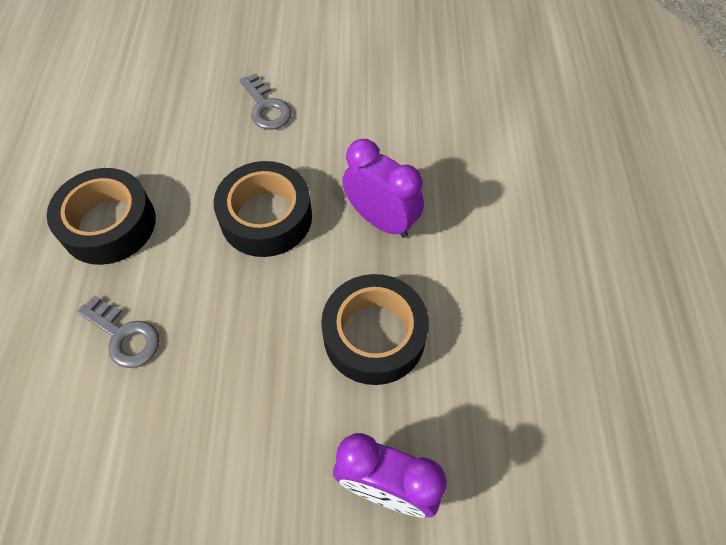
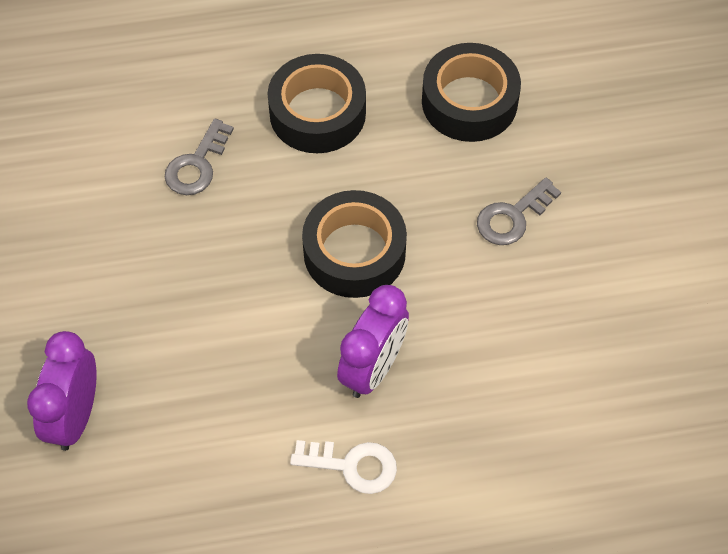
camera: 80 degrees right, 0 degrees up
black tape [321,274,429,385] -> black tape moved to [422,43,521,142]
none -> white key [290,440,397,494]

